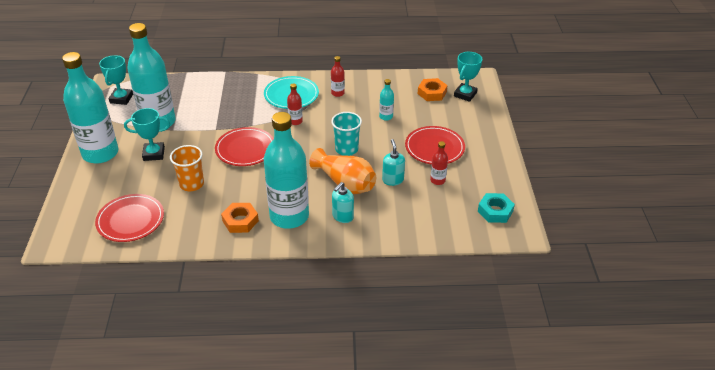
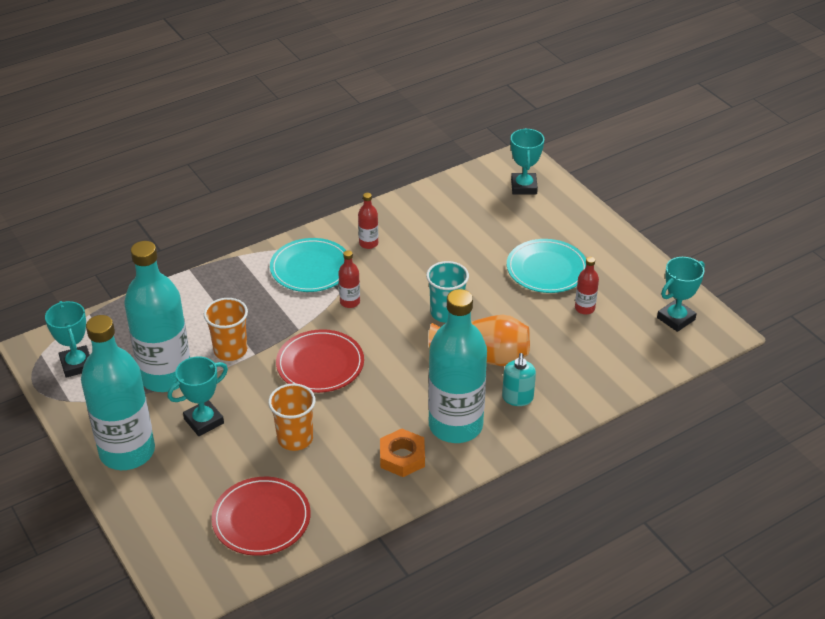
camera: 30 degrees left, 0 degrees up
turquoise bottle [379,79,394,121] -> none
turquoise soap dispenser [382,139,405,186] -> none
red plate [405,126,465,164] -> turquoise plate [507,239,586,293]
orange nut [418,78,448,101] -> none
turquoise nut [478,193,515,223] -> turquoise trophy [657,257,705,332]
none -> orange cup [204,298,248,361]

